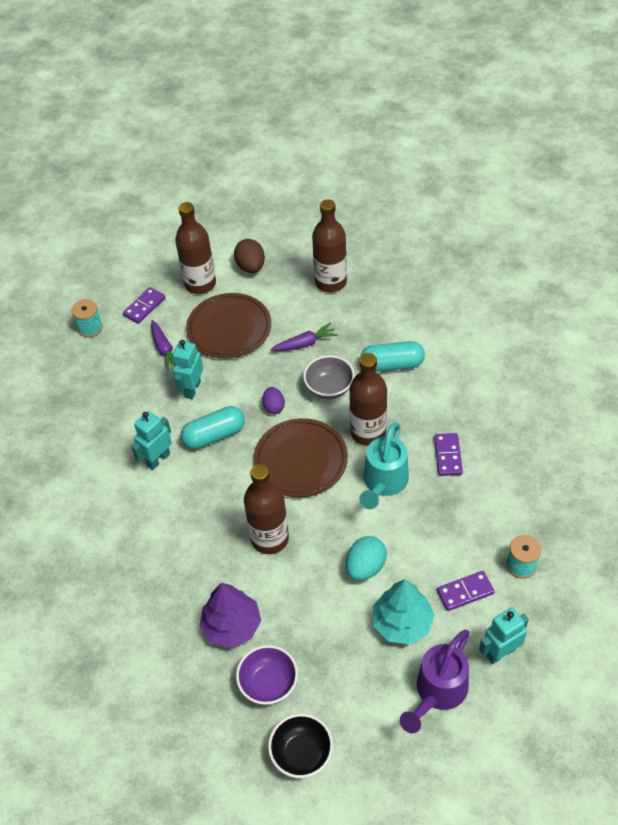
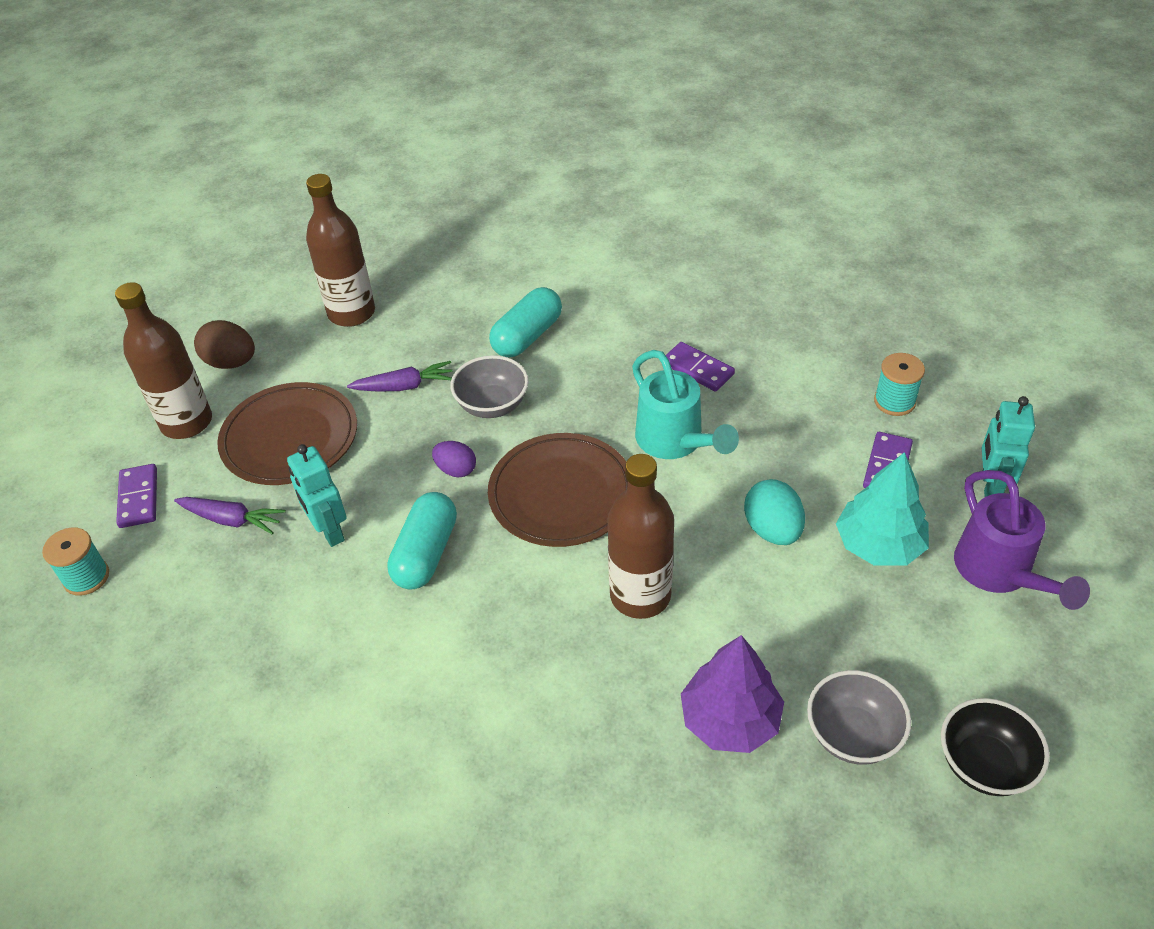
camera: 50 degrees left, 5 degrees down
turquoise robot [131,411,172,470] -> none
purple bowl [236,645,298,705] -> grey bowl [807,670,911,765]
purple carrot [270,323,338,351] -> purple carrot turned 60 degrees clockwise [347,361,452,392]
brown bottle [349,353,387,446] -> none

